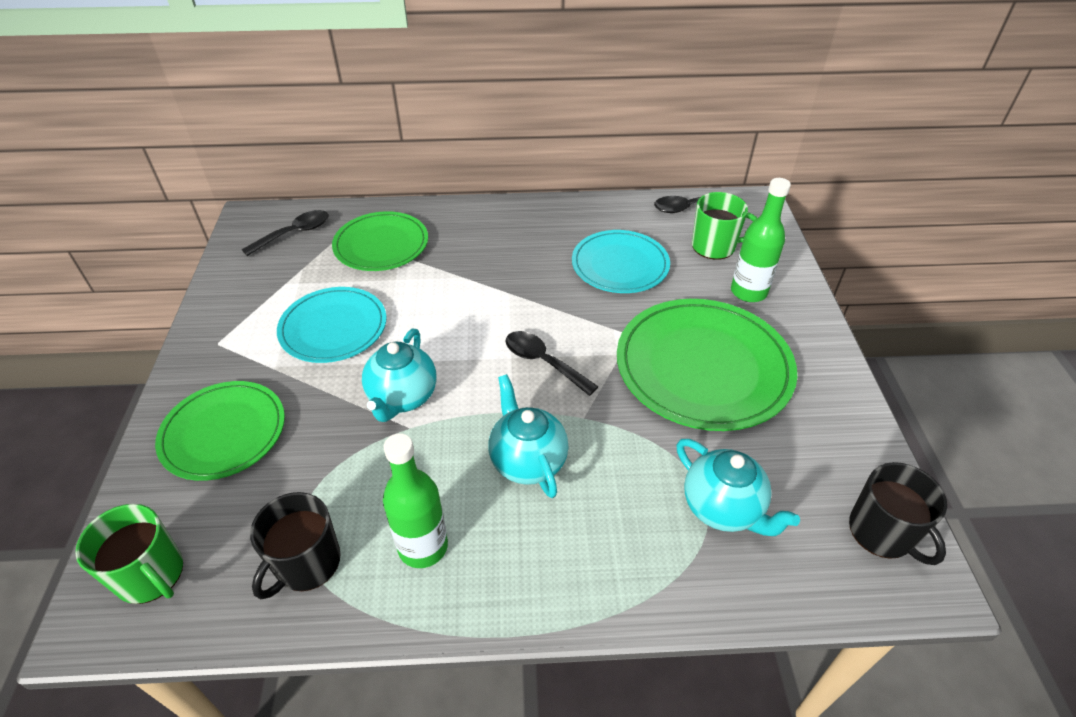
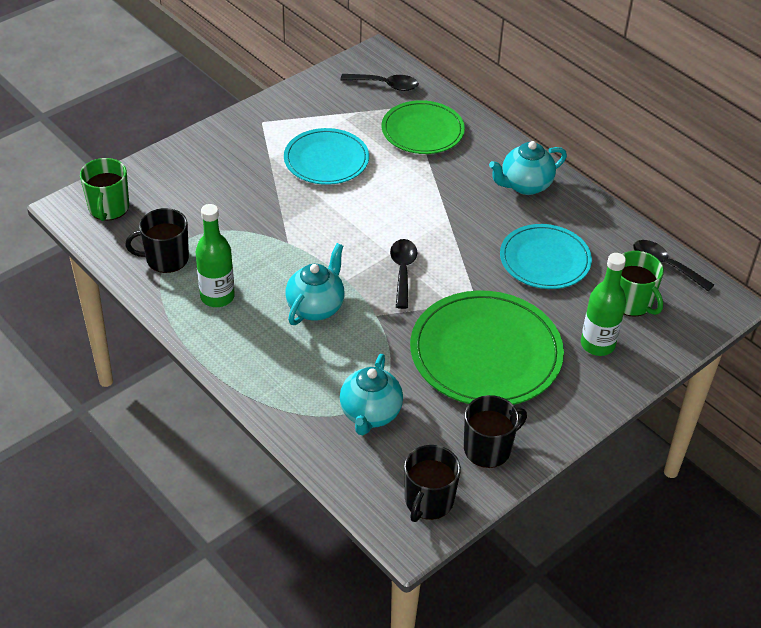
camera: 50 degrees right, 0 degrees up
green plate [155,381,285,481] -> none
turquoise teapot [362,328,437,422] -> turquoise teapot moved to [489,141,567,195]
none -> black mug [464,395,527,468]

